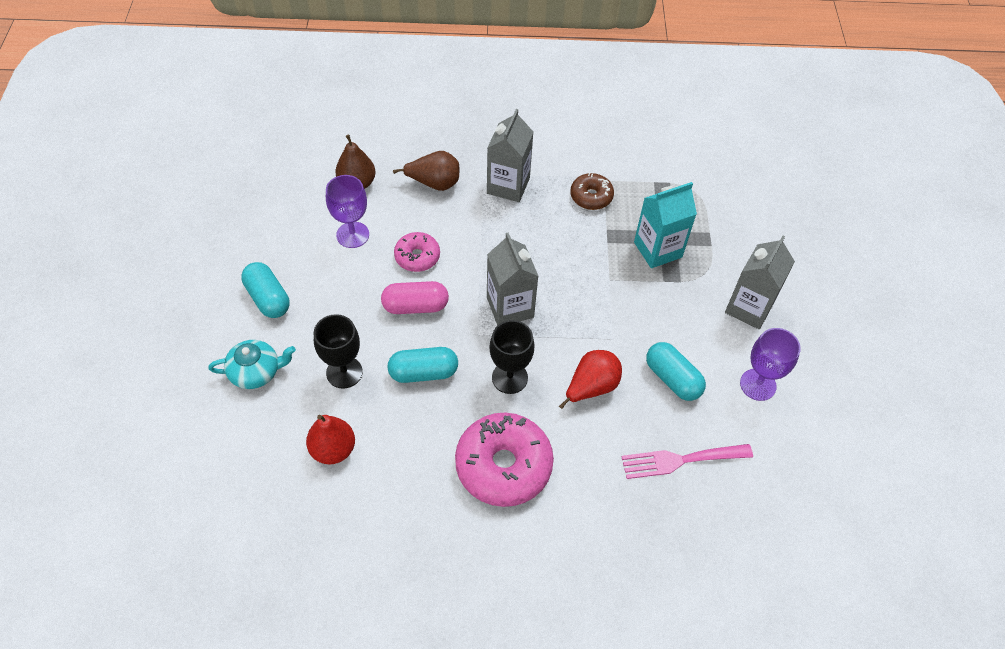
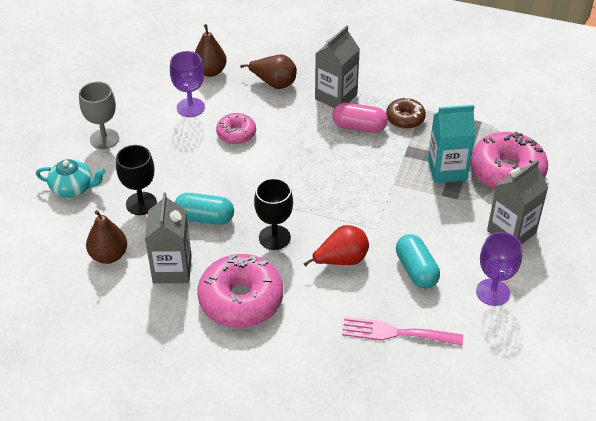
camera: 20 degrees right, 10 degrees down
turquoise capsule [241,262,290,318] -> grey goblet [79,82,119,149]
red pear [306,415,355,464] -> brown pear [86,210,127,264]
pink capsule [381,281,449,314] -> pink capsule moved to [332,103,388,133]
grey carton [487,233,538,326] -> grey carton moved to [145,192,192,283]
none -> pink donut [470,132,548,190]

